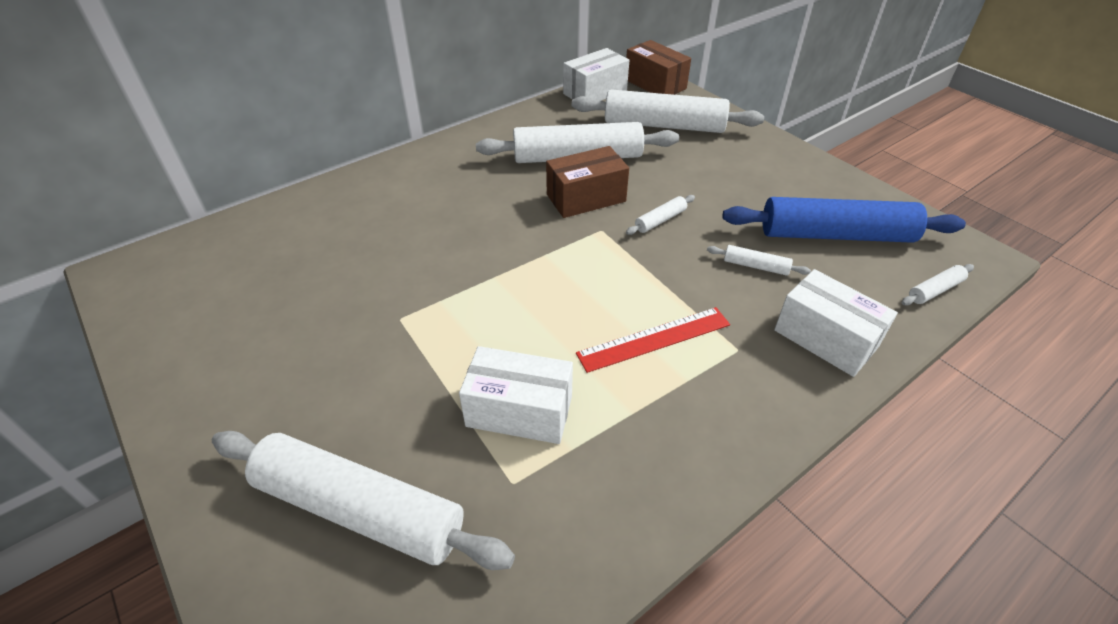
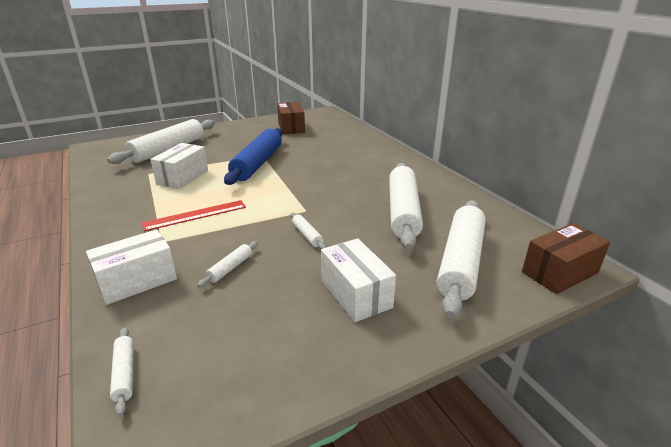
camera: 100 degrees right, 15 degrees down
brown box [546,146,629,218] -> brown box moved to [277,102,305,134]
white box [563,48,629,101] -> white box moved to [321,238,396,322]
red ruler [576,307,730,373] -> red ruler turned 75 degrees clockwise [142,200,246,231]
blue rolling pin [722,197,966,243] -> blue rolling pin moved to [224,128,283,185]

